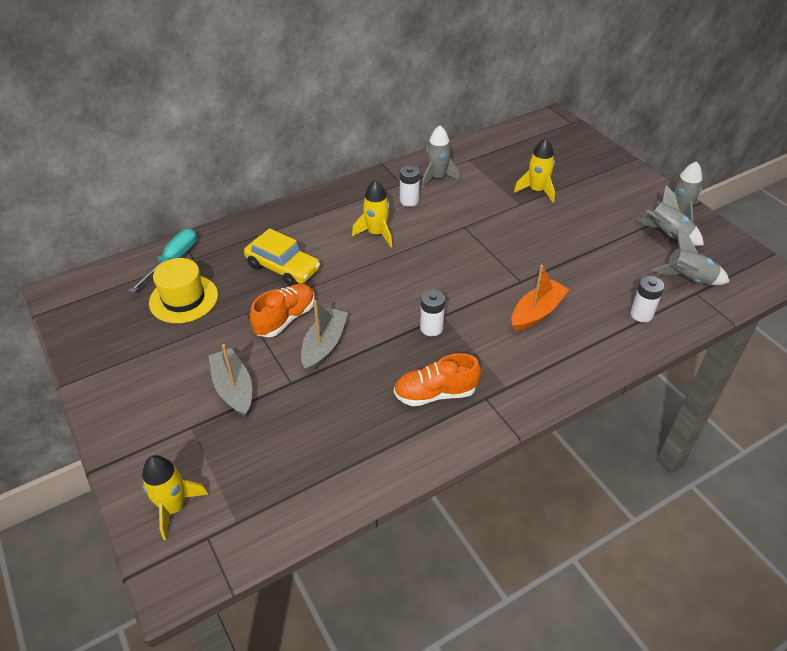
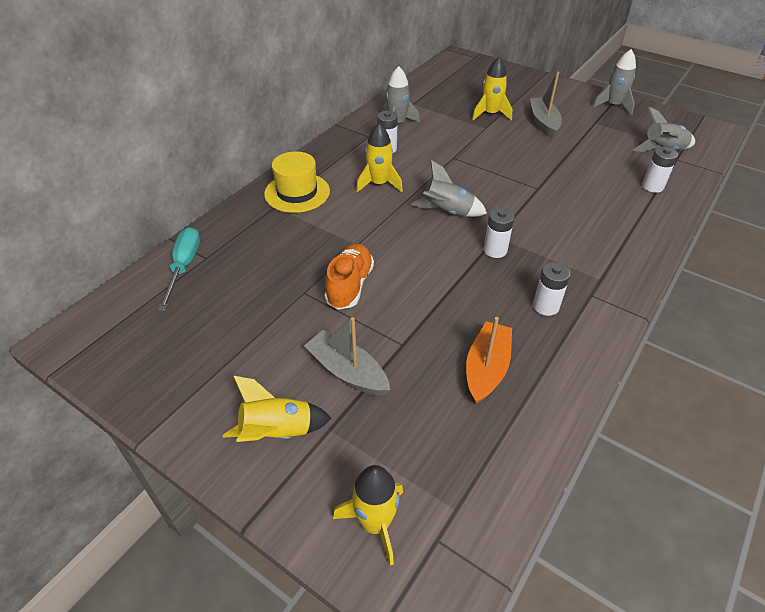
camera: 25 degrees left, 0 degrees up
yellow hat [149,258,218,323] -> yellow hat moved to [264,151,330,213]
yellow car [244,228,320,286] -> none
grey boat [301,300,348,372] -> grey boat moved to [530,71,562,138]
orange shoe [394,353,481,406] -> white battery [533,262,571,316]
orange boat [512,265,570,331] -> orange boat moved to [466,317,512,404]
grey rocket [636,185,704,246] -> grey rocket moved to [411,160,487,217]
none -> yellow rocket [223,376,332,442]

